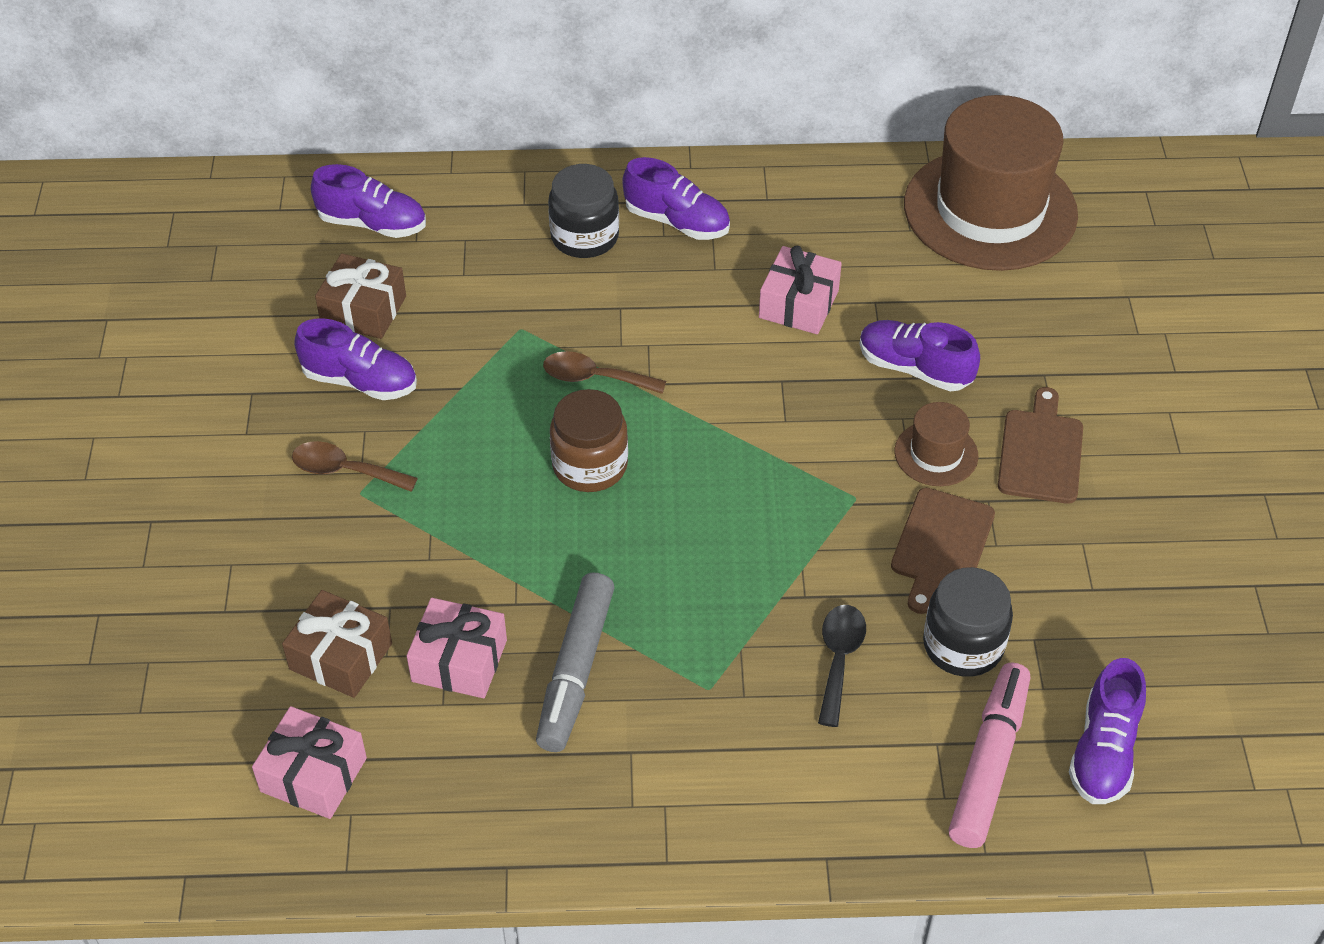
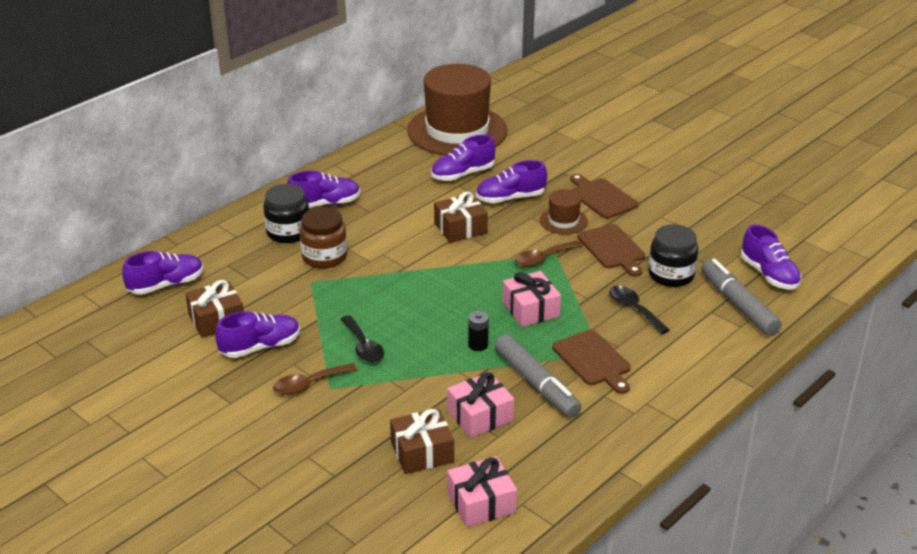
camera: 45 degrees left, 15 degrees down
brown spoon [543,351,666,394] -> brown spoon moved to [515,241,582,267]
brown jar [550,389,628,492] -> brown jar moved to [299,207,347,268]
pink gift [759,246,842,334] -> pink gift moved to [502,271,561,327]
pink marker [949,663,1030,848] -> grey marker [701,259,782,336]
none -> black spoon [341,315,384,363]
none -> purple shoe [431,135,496,181]
none -> brown gift [434,191,488,243]
none -> black battery [468,311,489,351]
none -> brown cutting board [552,330,631,394]

